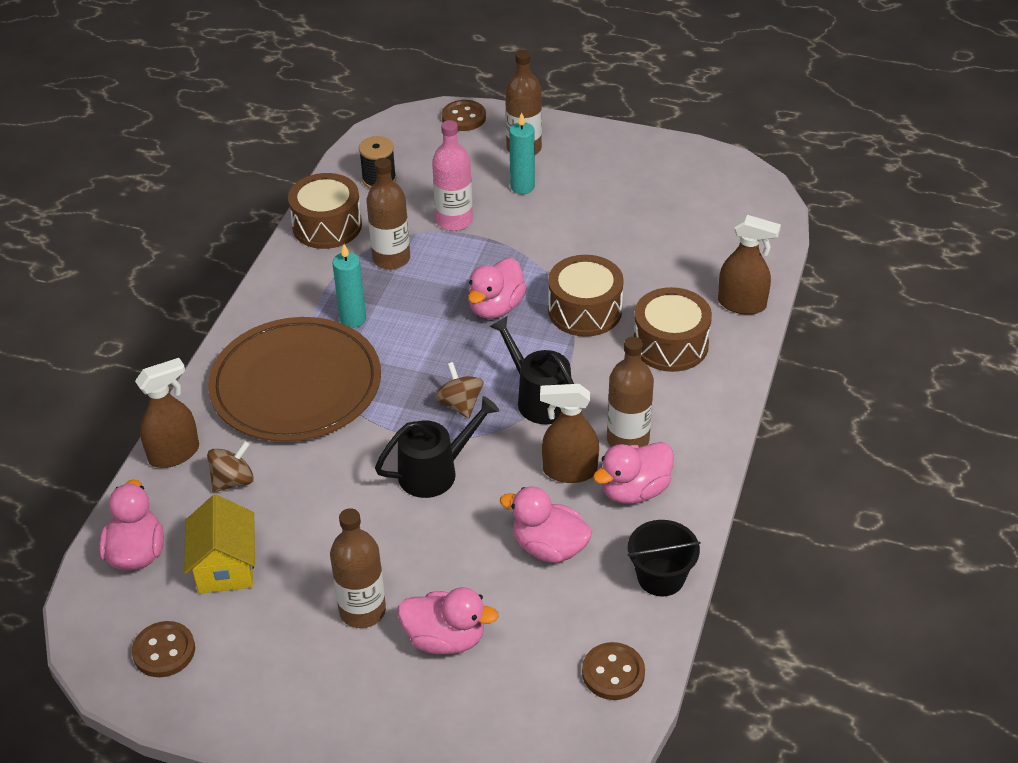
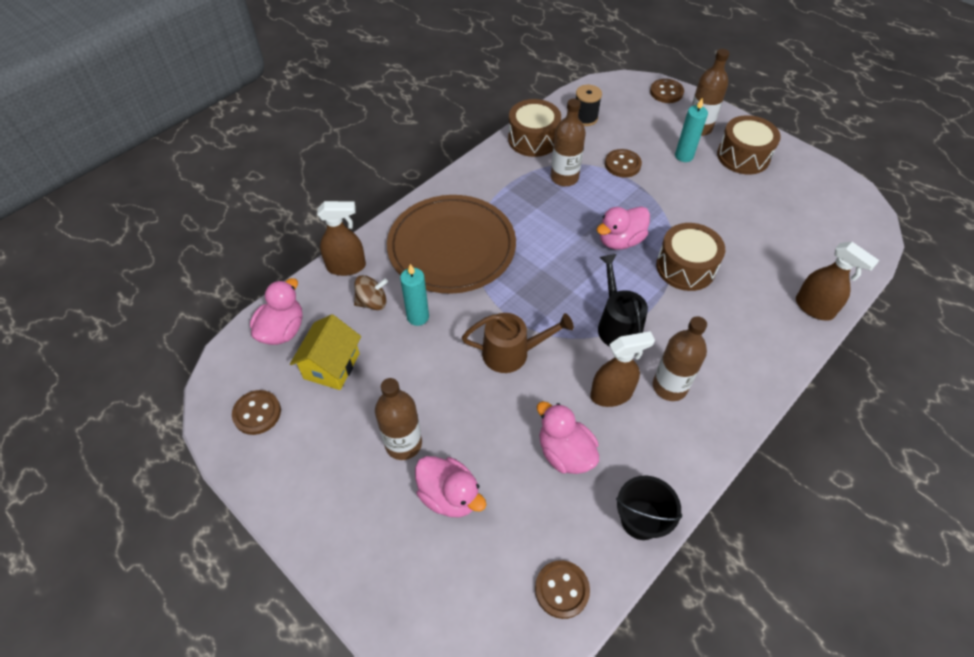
camera: 25 degrees right, 10 degrees up
turquoise candle [332,244,366,328] -> turquoise candle moved to [400,264,429,326]
black watering can [375,396,499,498] -> brown watering can [462,313,574,373]
pink bottle [432,120,473,231] -> brown button [605,149,642,178]
brown spinning top [435,362,484,419] -> none
brown spray bottle [540,384,599,483] -> brown spray bottle turned 135 degrees clockwise [590,331,655,407]
pink duck [593,442,674,504] -> none
brown drum [633,287,712,372] -> brown drum moved to [717,115,781,174]

